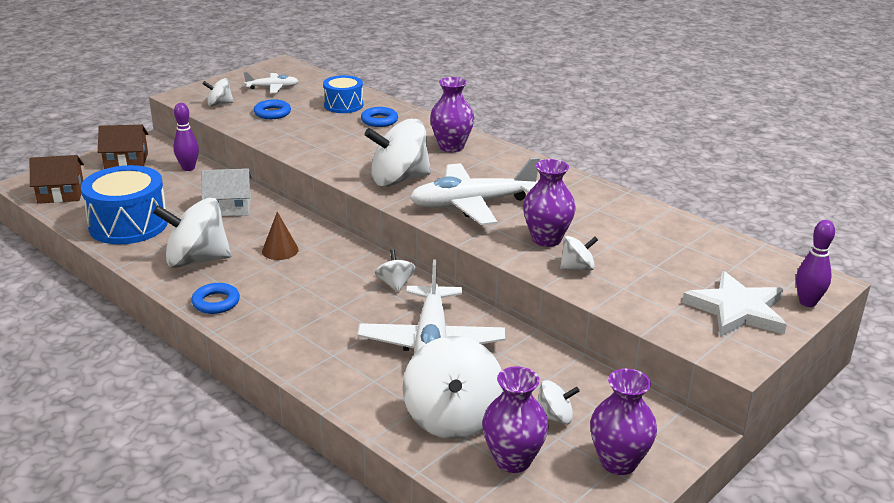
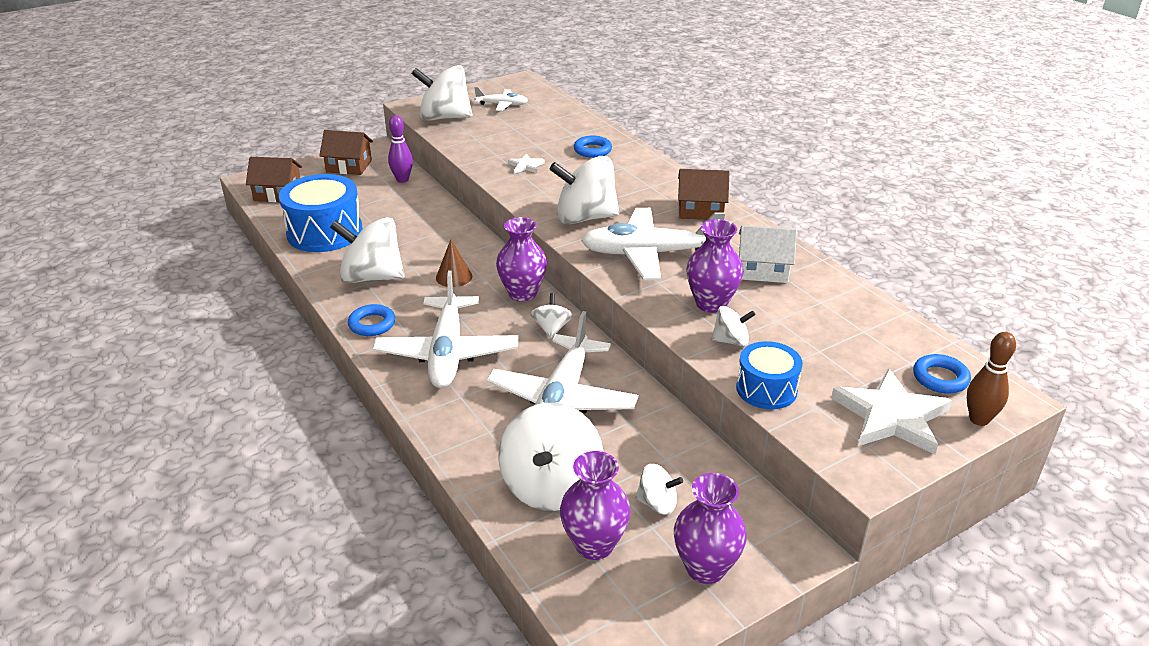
camera: 15 degrees right, 5 degrees up
white house [202,168,252,216] -> white house moved to [739,225,797,283]
white spinning top [203,78,234,106] -> white spinning top [412,65,472,121], size x2.03
blue ring [254,99,291,119] -> blue ring moved to [913,354,971,393]
blue drum [323,75,363,113] -> blue drum moved to [736,341,803,409]
purple vase [430,77,474,152] -> purple vase moved to [496,217,547,302]
purple bowling pin [796,220,835,307] -> brown bowling pin [967,332,1016,426]
none -> white plane [373,270,518,388]
none -> white star [508,154,545,174]
none -> brown house [678,169,729,220]

